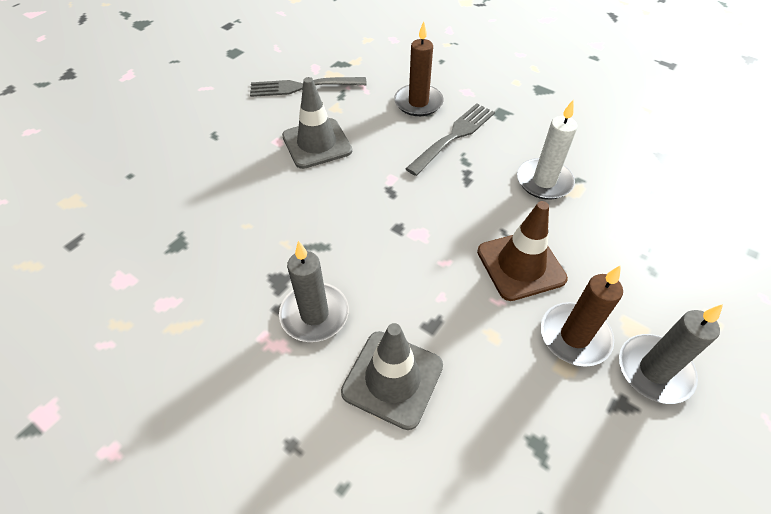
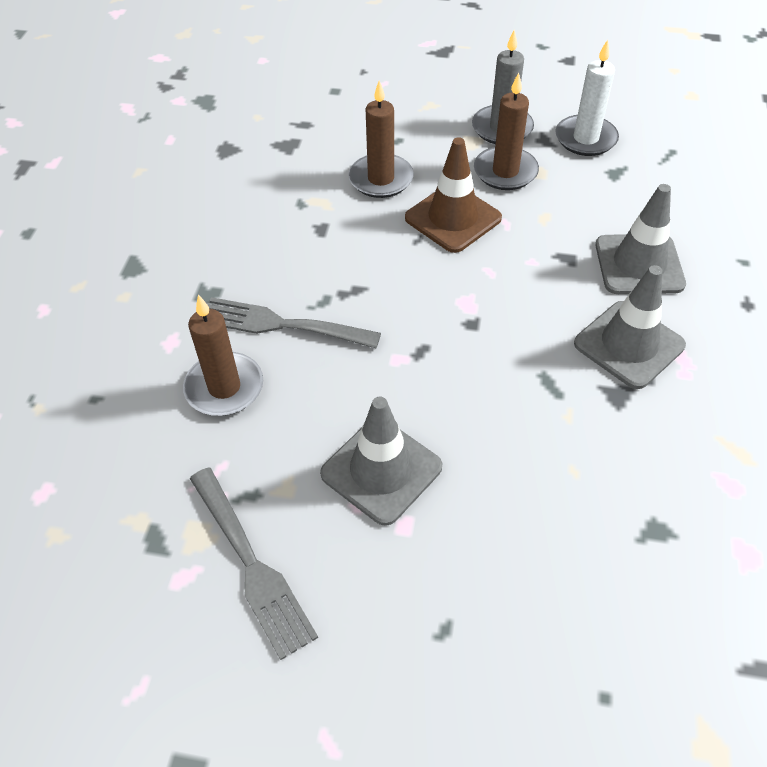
camera: 115 degrees left, 0 degrees up
grey candle [279,241,349,342] -> grey traffic cone [574,265,686,389]
white candle [517,100,578,200] -> white candle moved to [555,40,619,156]
none -> brown candle [348,80,414,198]

